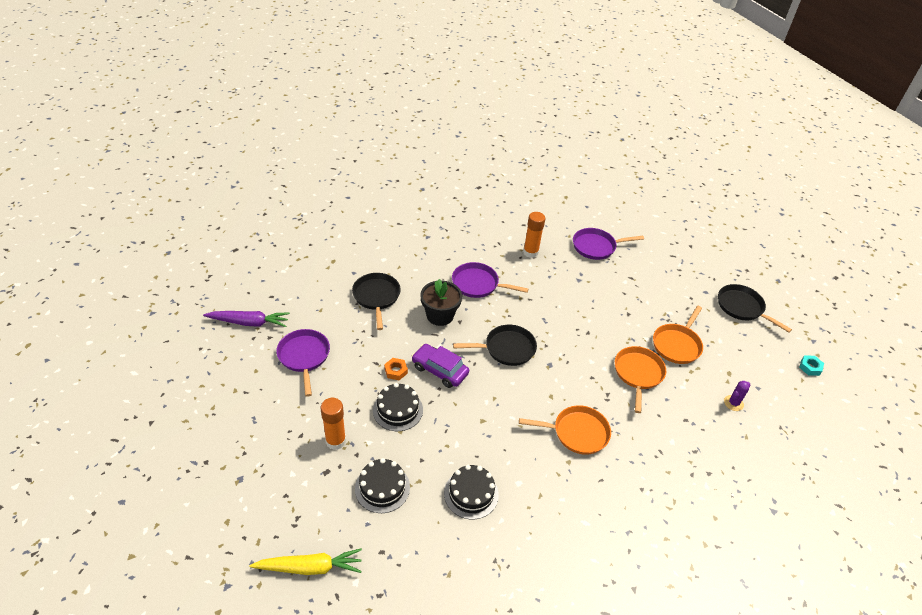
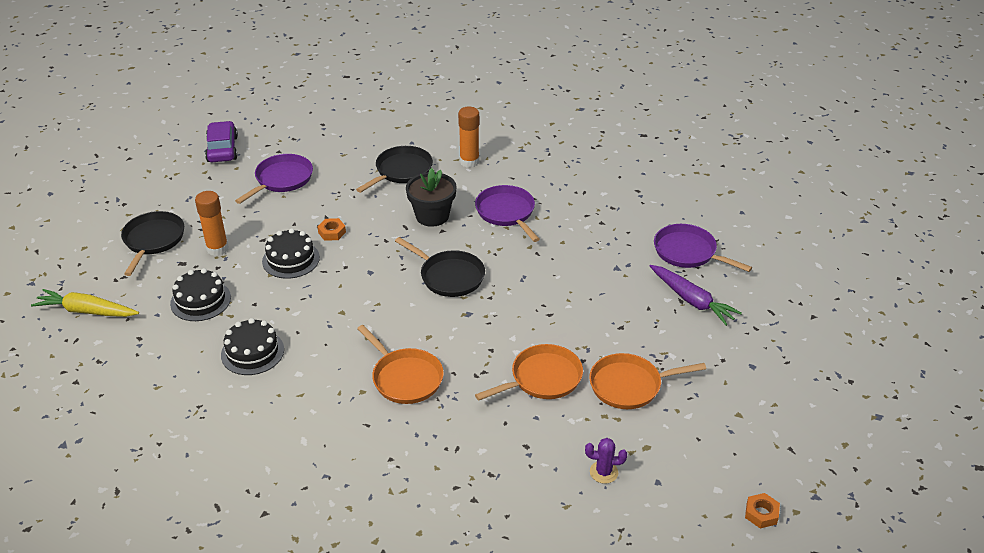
camera: 50 degrees right, 5 degrees down
purple carrot [203,311,290,327] -> purple carrot moved to [650,265,742,326]
yellow carrot [250,548,362,575] -> yellow carrot turned 150 degrees clockwise [31,289,139,317]
purple car [412,344,469,388] -> purple car moved to [205,121,238,162]
orange glue stick [523,212,546,258] -> orange glue stick moved to [458,107,479,168]
black pan [718,284,792,333] -> black pan moved to [121,211,184,276]
turquoise nut [799,356,824,376] -> orange nut [745,493,780,528]

